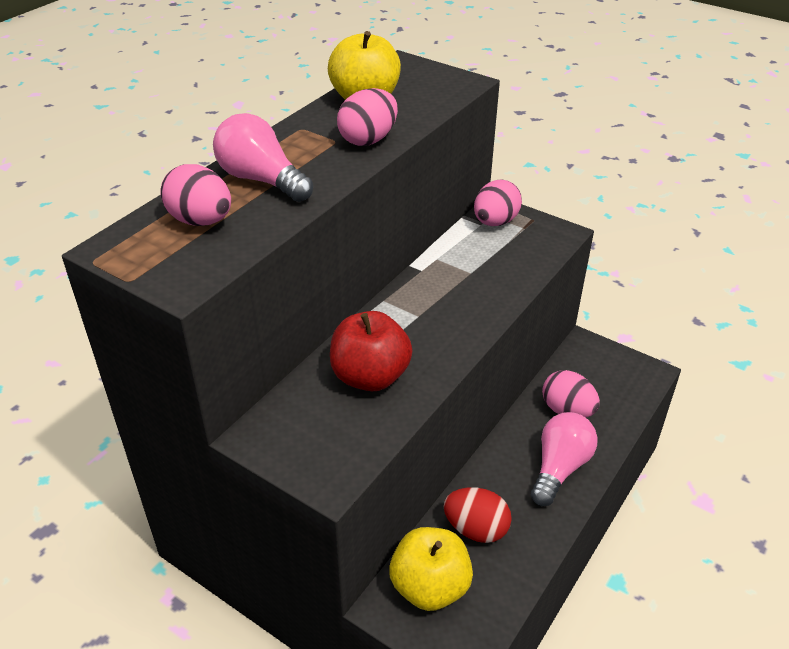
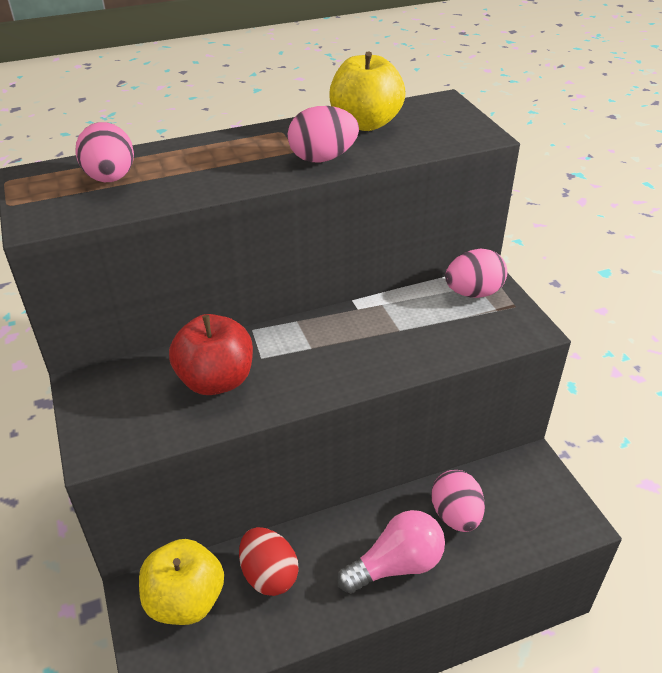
camera: 35 degrees right, 0 degrees up
pink light bulb [213,113,313,202] -> none

